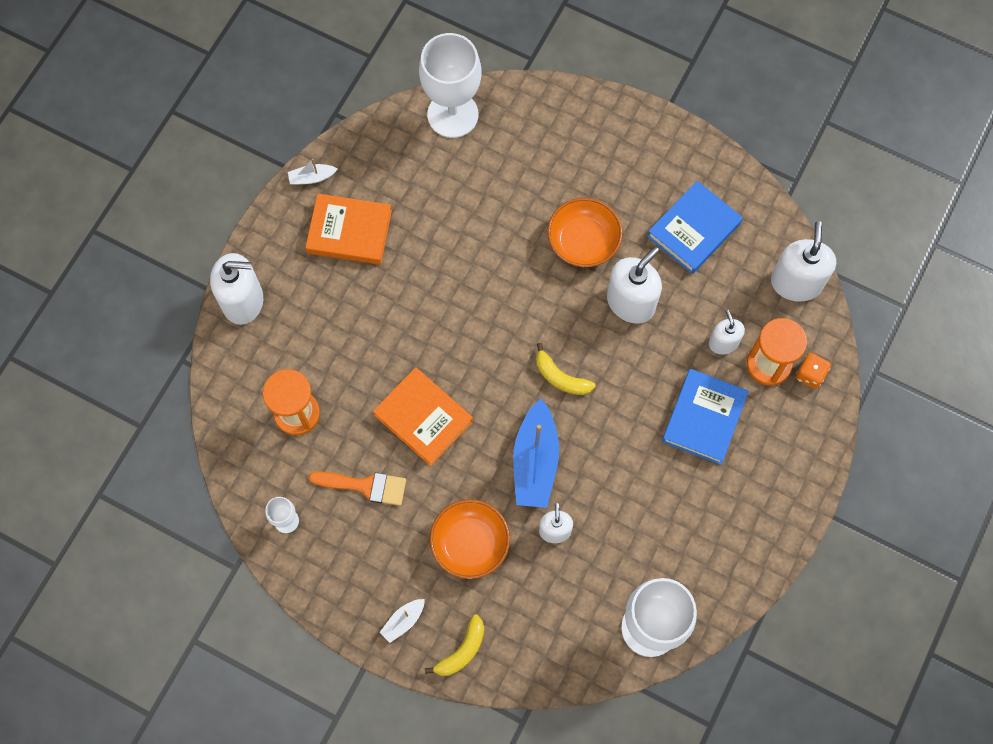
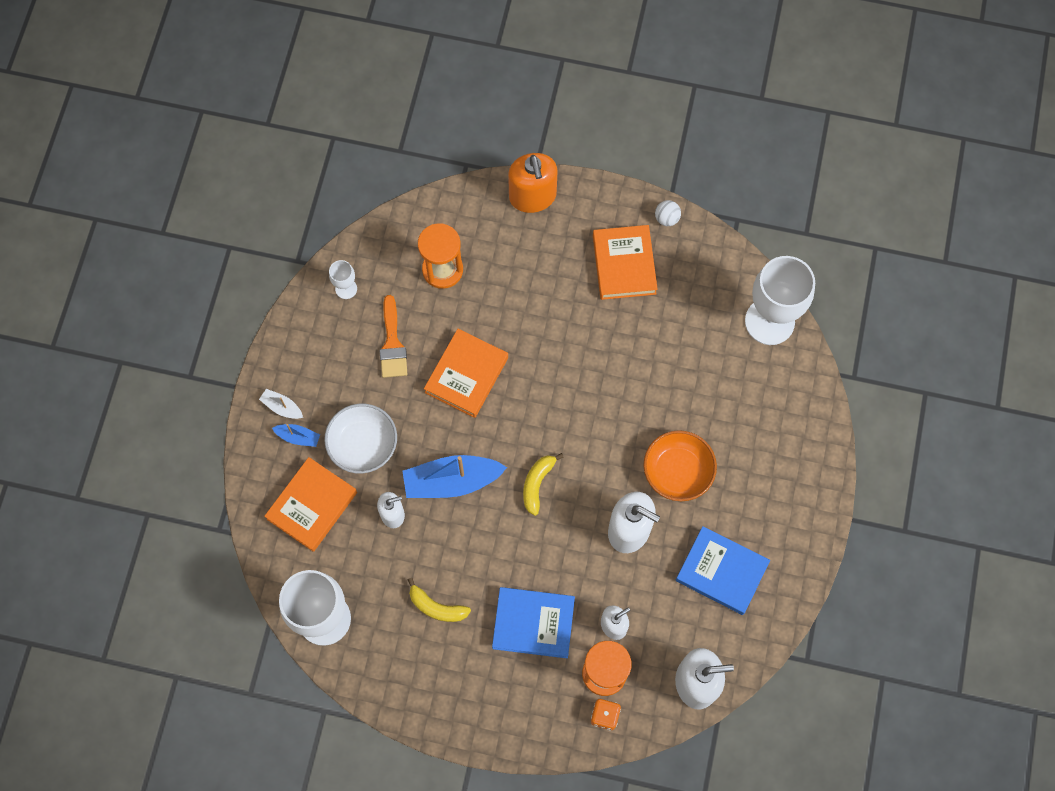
camera: 75 degrees right, 0 degrees up
white soap dispenser [210,253,263,325] -> orange soap dispenser [508,153,558,213]
white boat [288,158,338,185] -> white ball [655,200,681,226]
yellow banana [425,614,484,676] -> yellow banana moved to [408,578,471,622]
orange bowl [429,499,510,579] -> white bowl [324,404,397,474]
none -> orange book [264,457,357,552]
none -> blue boat [272,424,320,447]

